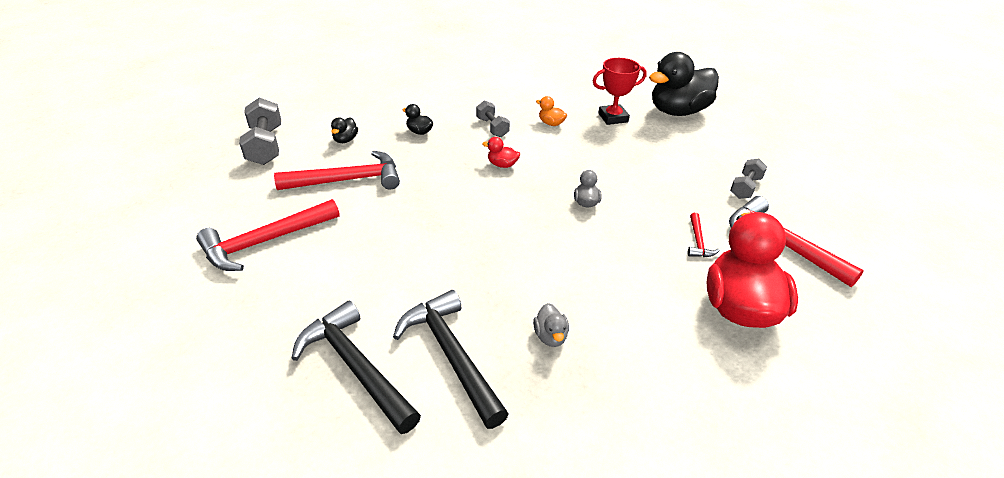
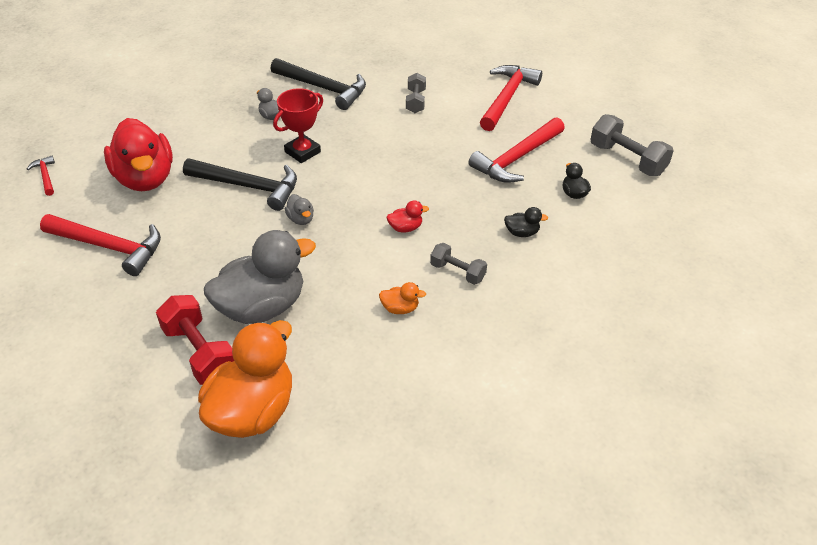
camera: 150 degrees right, 5 degrees up
black hammer [291,301,421,434] -> black hammer moved to [183,158,297,211]
red trophy [593,58,647,125] -> red trophy moved to [273,88,323,163]
black duck [649,52,719,116] -> orange duck [198,320,292,438]
red hammer [688,213,720,257] -> red hammer moved to [27,156,55,196]
grey dumbbell [730,158,767,199] -> grey dumbbell moved to [406,73,426,113]
none -> red dumbbell [156,295,234,385]
none -> grey duck [204,230,316,324]

